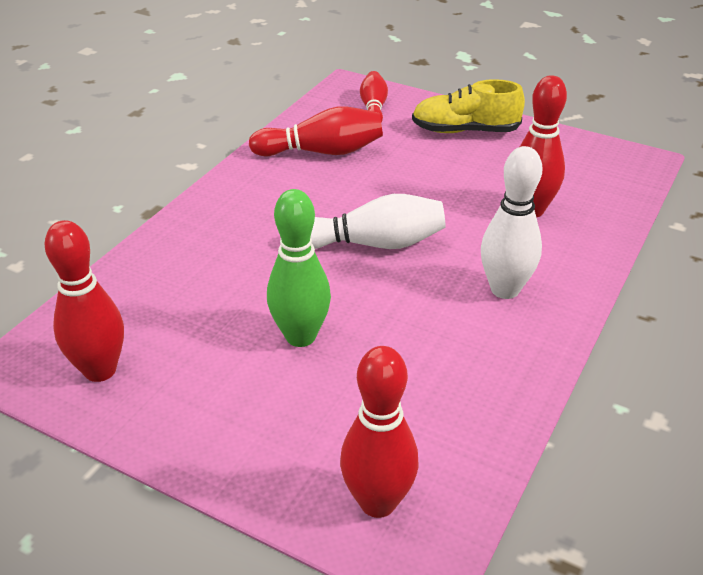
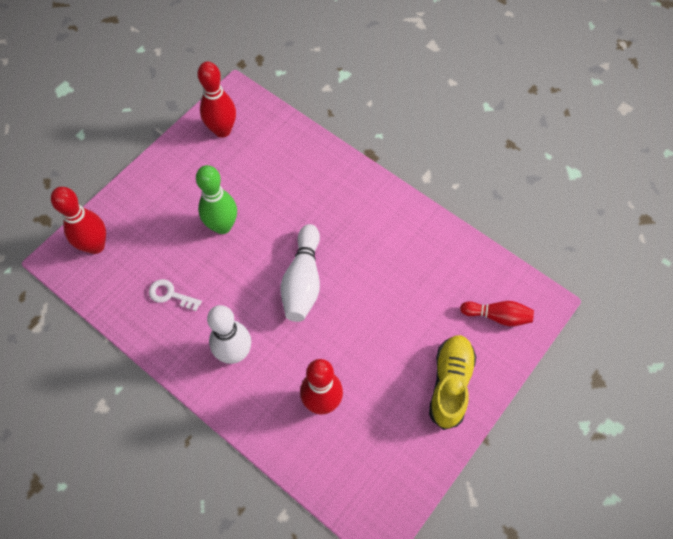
camera: 100 degrees right, 25 degrees up
red bowling pin [249,106,383,156] -> none
none -> white key [149,279,202,311]

